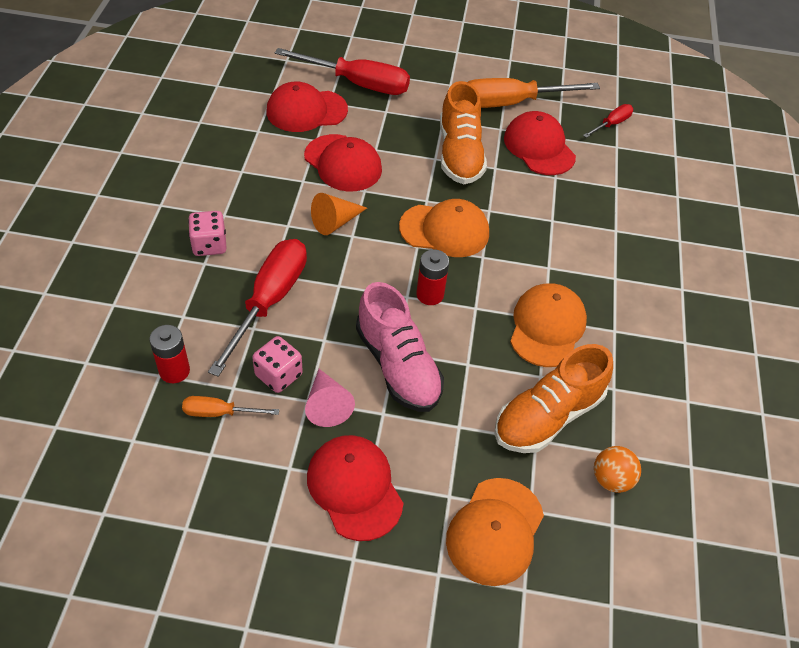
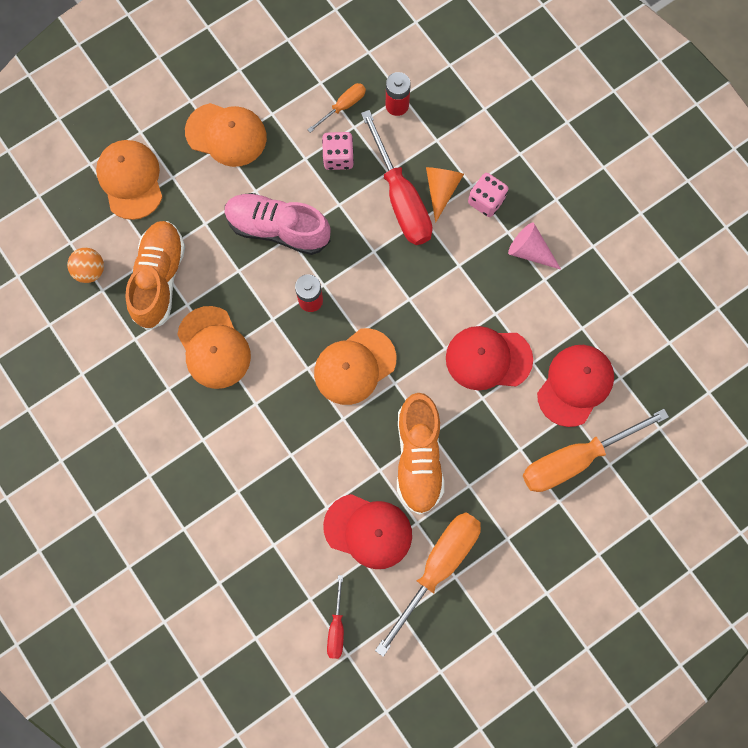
camera: 140 degrees right, 25 degrees up
red screwdriver [275,48,410,95] -> orange screwdriver [523,409,669,492]
pink cone [305,369,355,427] -> pink cone moved to [508,223,561,269]
red cap [307,435,403,541] -> orange cap [185,103,267,167]
orange cone [311,193,367,235] -> orange cone moved to [426,167,464,223]
orange shoe [440,81,487,184] -> orange shoe turned 135 degrees counterclockwise [397,393,444,515]

